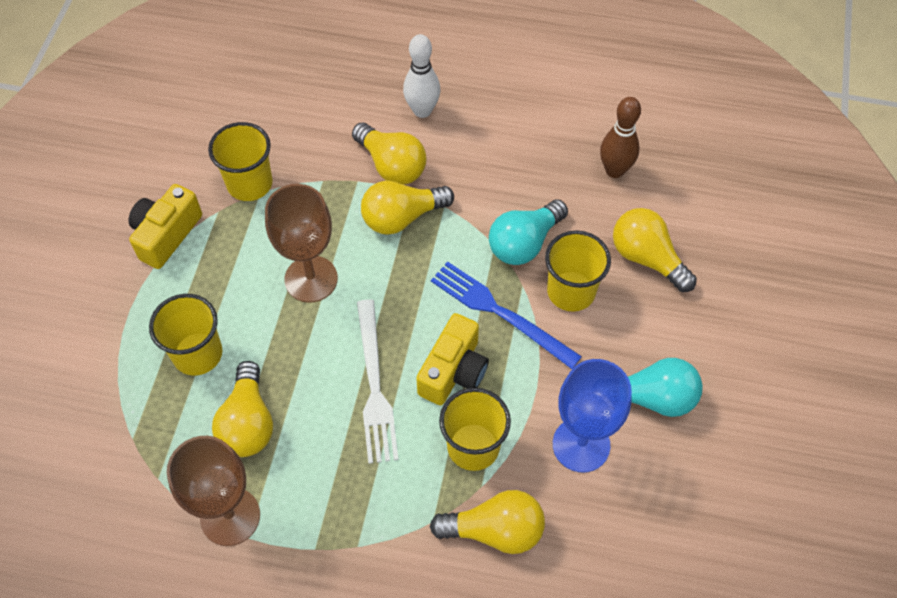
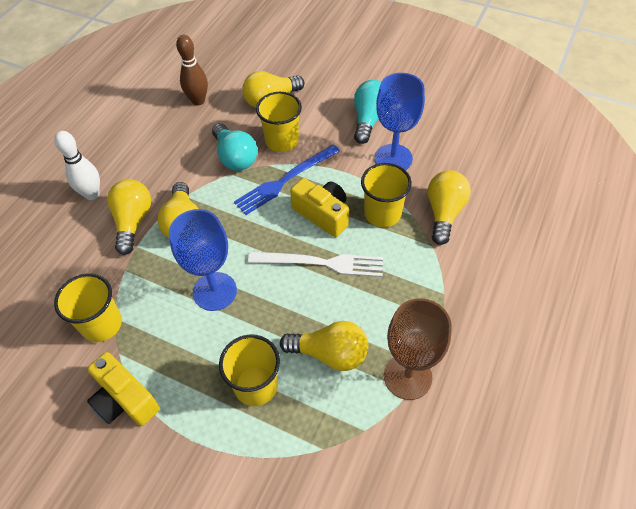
camera: 75 degrees left, 5 degrees down
brown goblet [265,184,338,303] -> blue goblet [169,209,237,311]
yellow light bulb [352,123,426,185] -> yellow light bulb turned 60 degrees counterclockwise [107,179,151,255]

